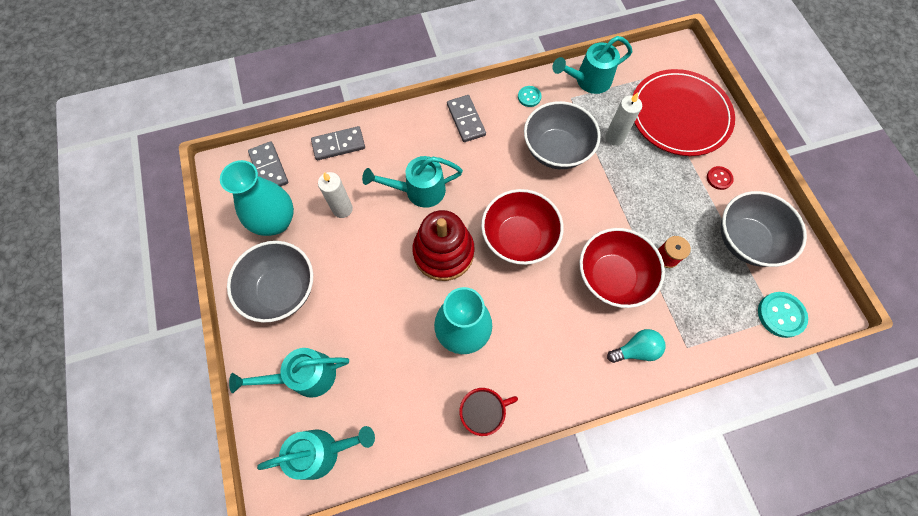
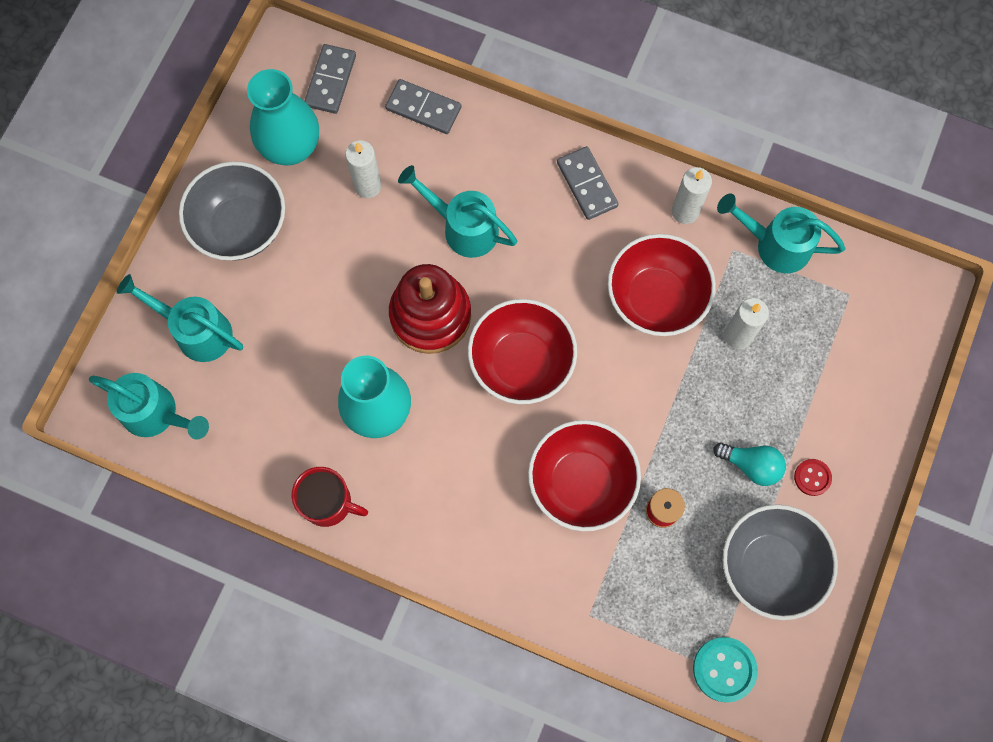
camera: 40 degrees right, 5 degrees up
grey domino [447,95,486,142] -> grey domino turned 45 degrees counterclockwise [557,146,618,220]
turquoise button [518,86,542,107] -> white candle [672,167,712,224]
grey bowl [524,101,601,169] -> red bowl [608,234,716,336]
turquoise light bulb [607,329,665,363] -> turquoise light bulb moved to [714,443,786,486]
red plate [633,69,735,156] -> none

